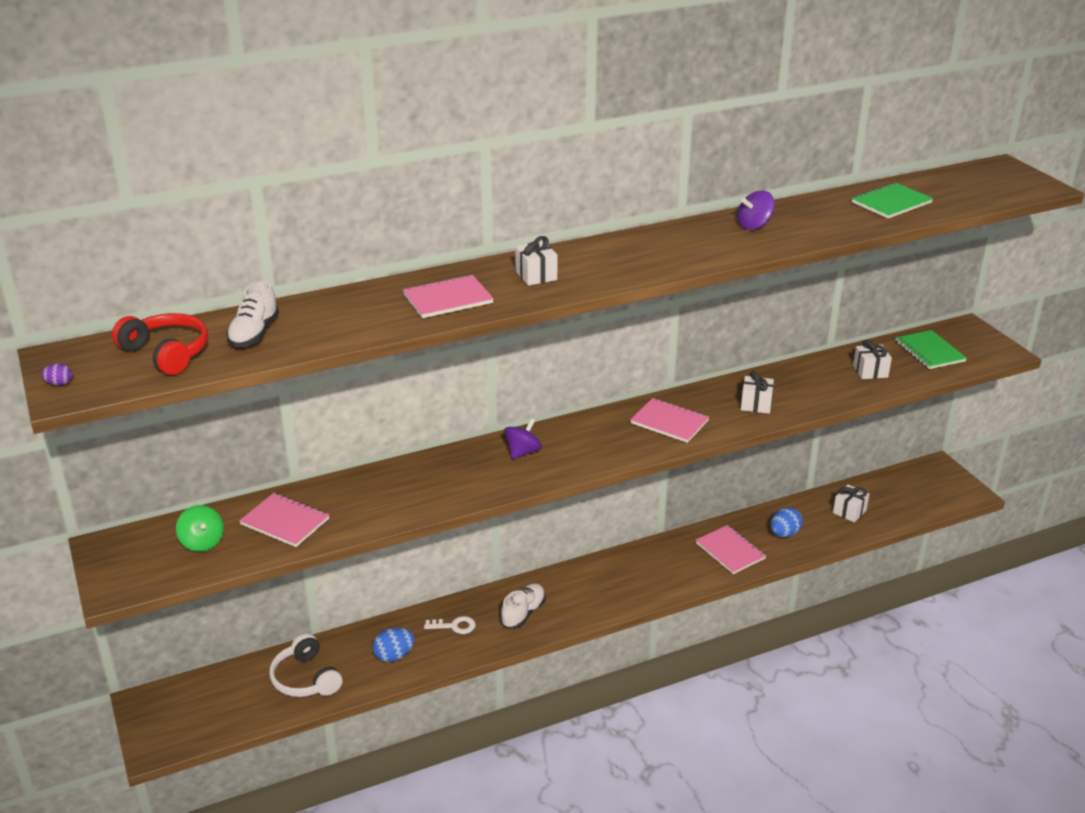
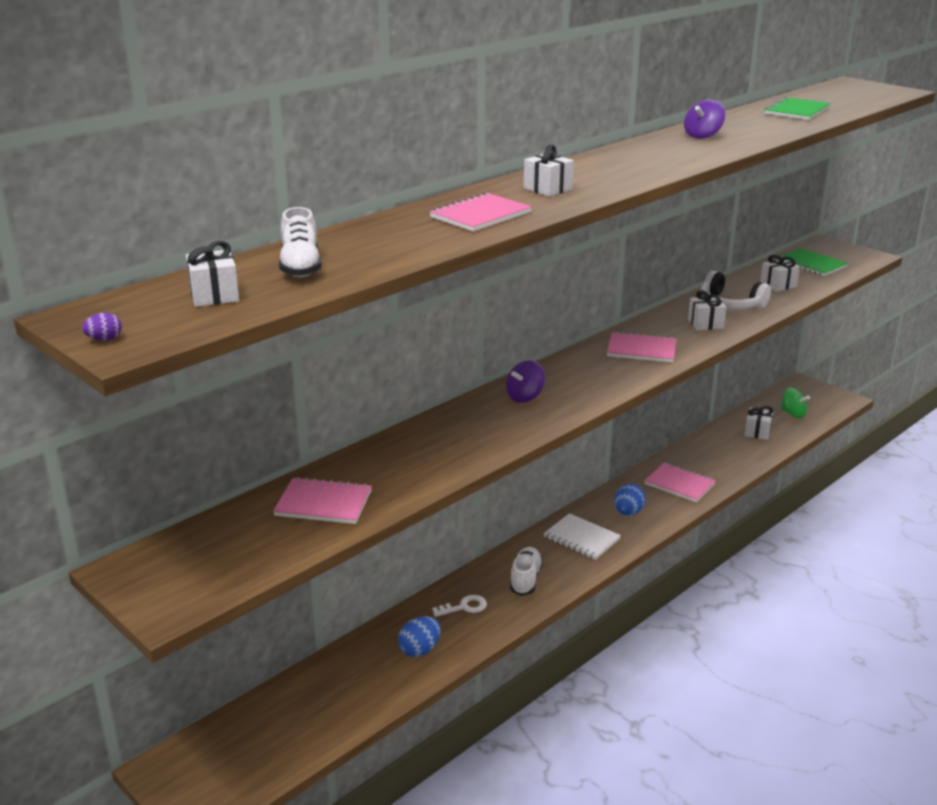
camera: 20 degrees left, 5 degrees down
red headphones [112,313,208,375] -> white gift [186,241,239,307]
green spinning top [176,505,224,552] -> green spinning top moved to [781,388,810,418]
white headphones [269,633,342,697] -> white headphones moved to [701,271,771,309]
purple spinning top [504,419,542,459] -> purple spinning top turned 150 degrees counterclockwise [506,360,545,403]
blue egg [770,507,803,537] -> blue egg moved to [614,484,645,516]
none -> white notebook [543,513,621,560]

